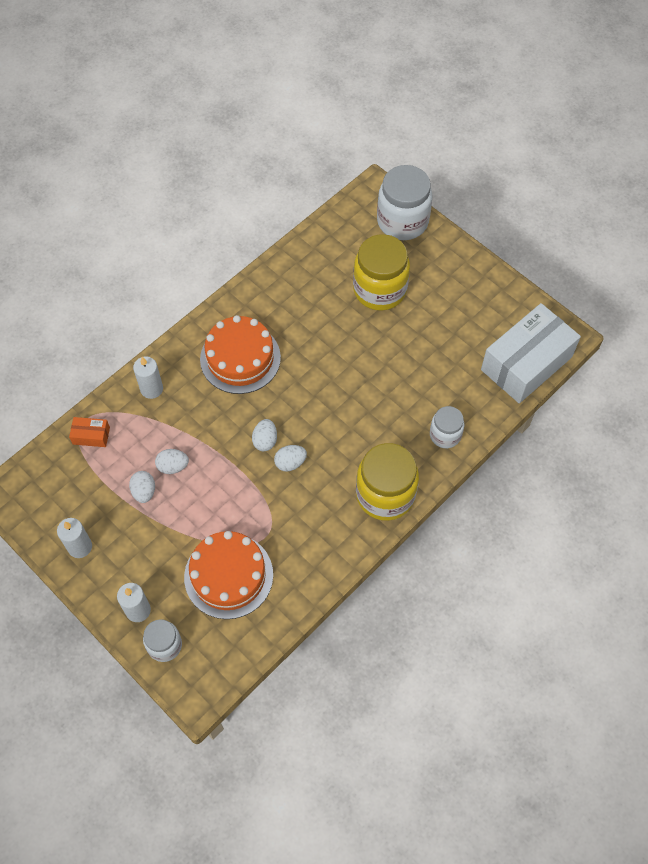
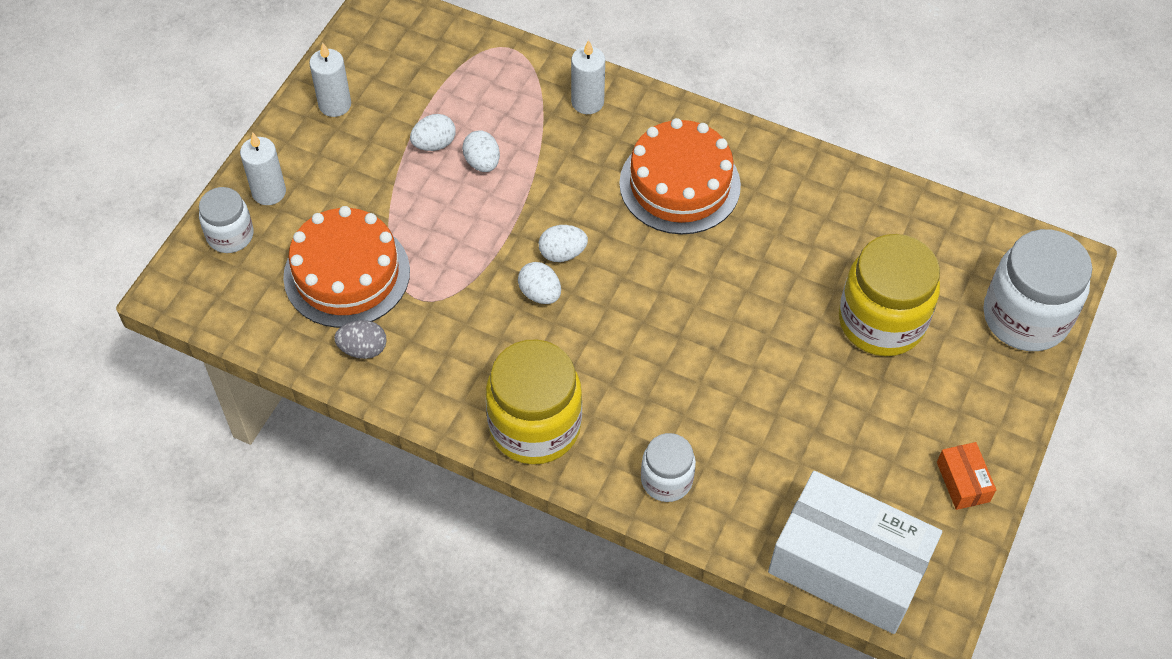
camera: 70 degrees right, 5 degrees down
orange box [69,417,110,447] -> orange box moved to [937,442,996,510]
none -> grey egg [334,320,387,359]

